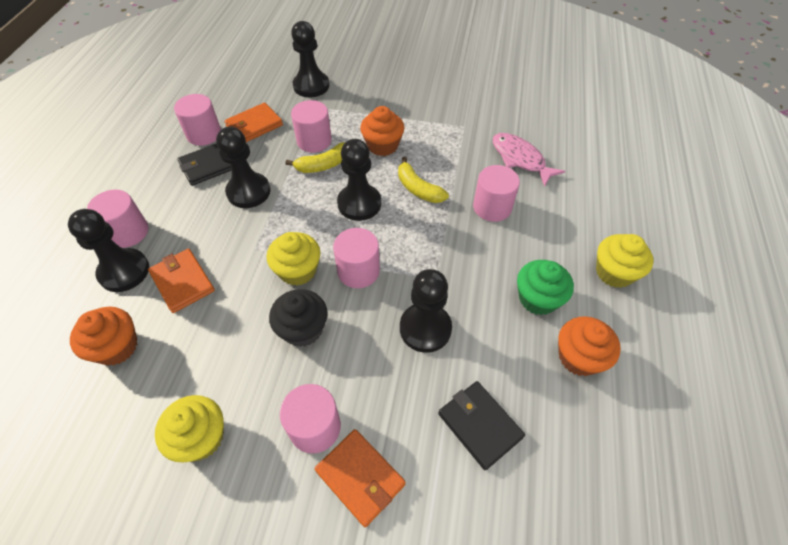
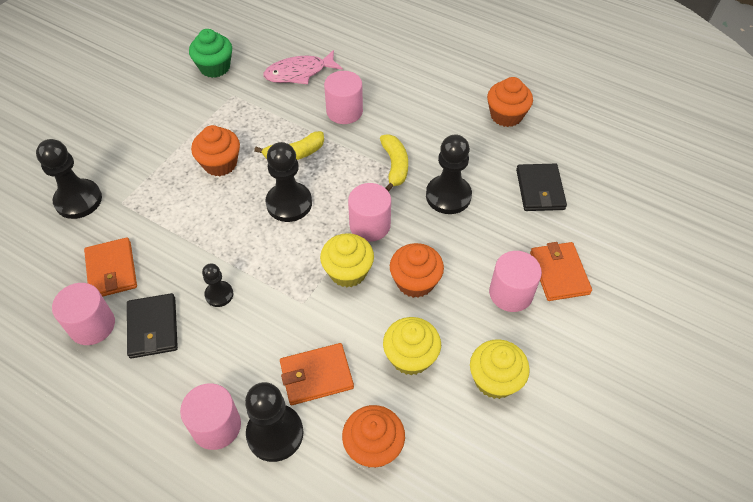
camera: 70 degrees left, 0 degrees up
black pawn [216,127,270,208] -> black pawn [202,263,233,307], size x0.56
black cupcake [269,289,328,347] -> orange cupcake [390,243,444,298]
yellow banana [285,142,346,173] -> yellow banana moved to [380,134,408,192]
pink cylinder [291,100,332,153] -> none
orange wallet [315,429,406,527] -> orange wallet turned 75 degrees counterclockwise [530,242,592,301]
black wallet [438,381,525,470] -> black wallet turned 75 degrees counterclockwise [516,164,567,211]
green cupcake [517,260,574,315] -> green cupcake moved to [189,29,232,78]
yellow cupcake [596,234,654,288] -> yellow cupcake moved to [383,317,441,375]

